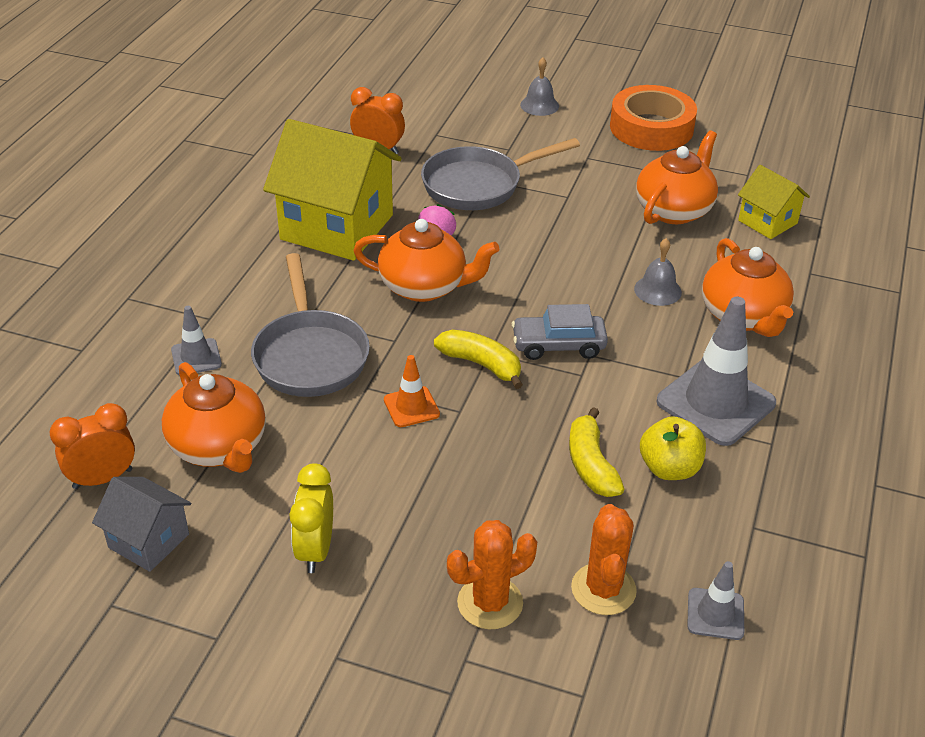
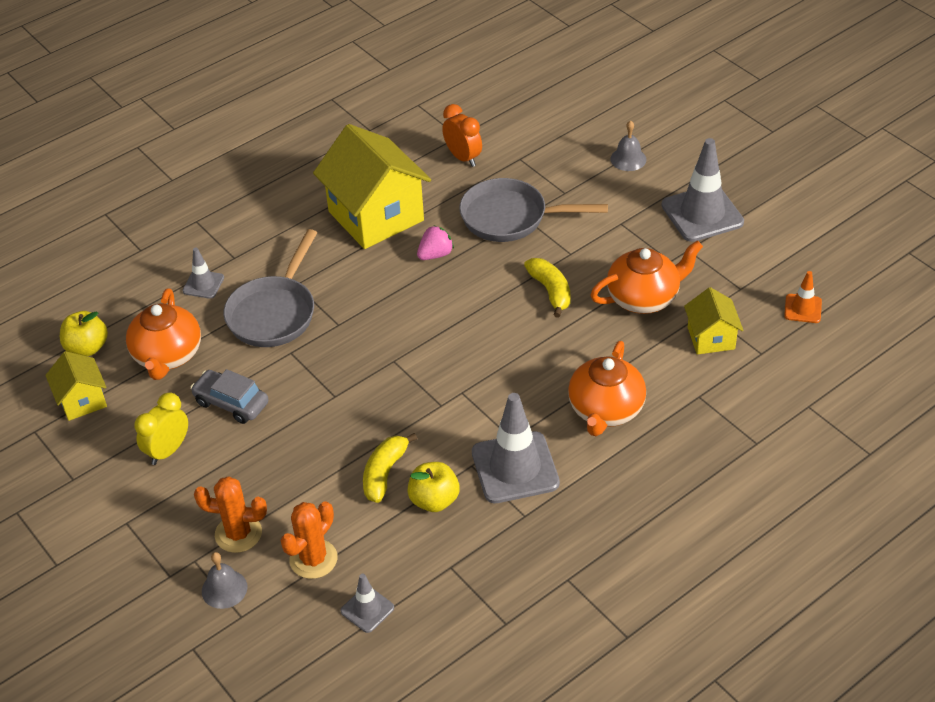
camera: 35 degrees right, 5 degrees up
orange clock [50,403,135,489] -> yellow apple [60,311,108,356]
grey house [92,477,191,572] -> yellow house [45,351,107,421]
orange teapot [353,219,499,302] -> none
orange traffic cone [384,355,440,427] -> orange traffic cone moved to [784,271,822,323]
yellow banana [434,330,523,389] -> yellow banana moved to [524,258,571,318]
grey car [512,304,608,360] -> grey car moved to [190,369,269,424]
orange tape [610,85,697,151] -> grey traffic cone [661,138,744,242]
grey bell [634,238,682,306] -> grey bell moved to [202,552,248,609]

